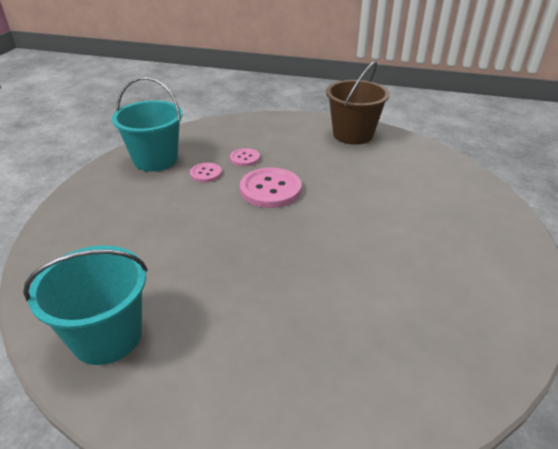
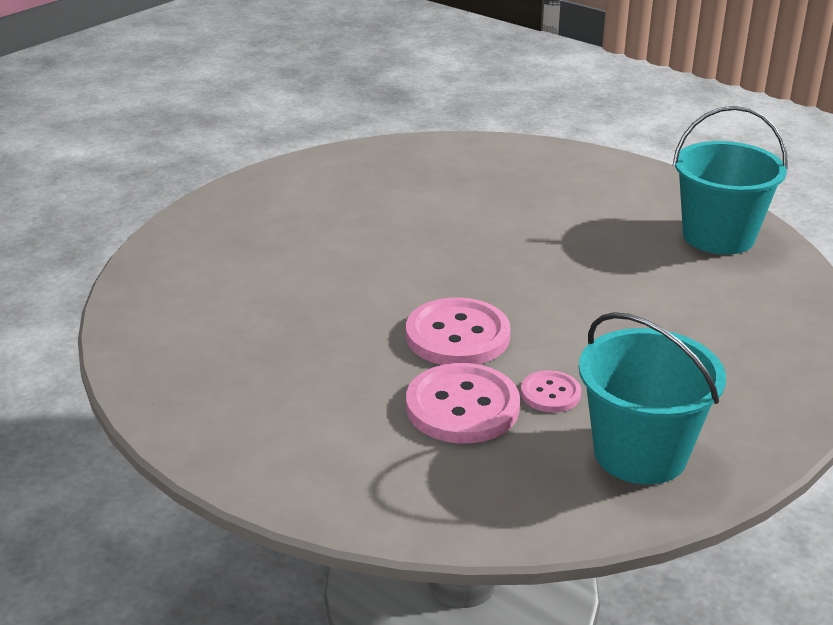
camera: 155 degrees left, 5 degrees down
pink button [230,148,260,167] -> pink button [406,363,520,443], size x1.87
brown bucket [326,61,390,145] -> none

